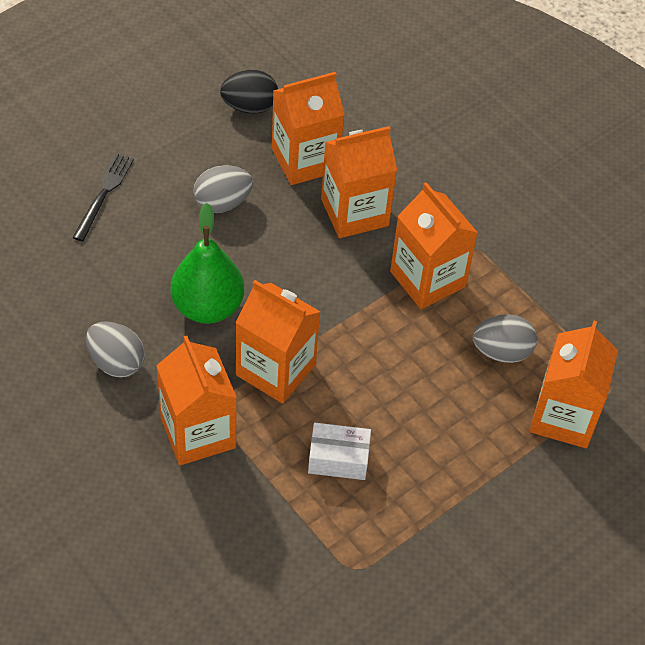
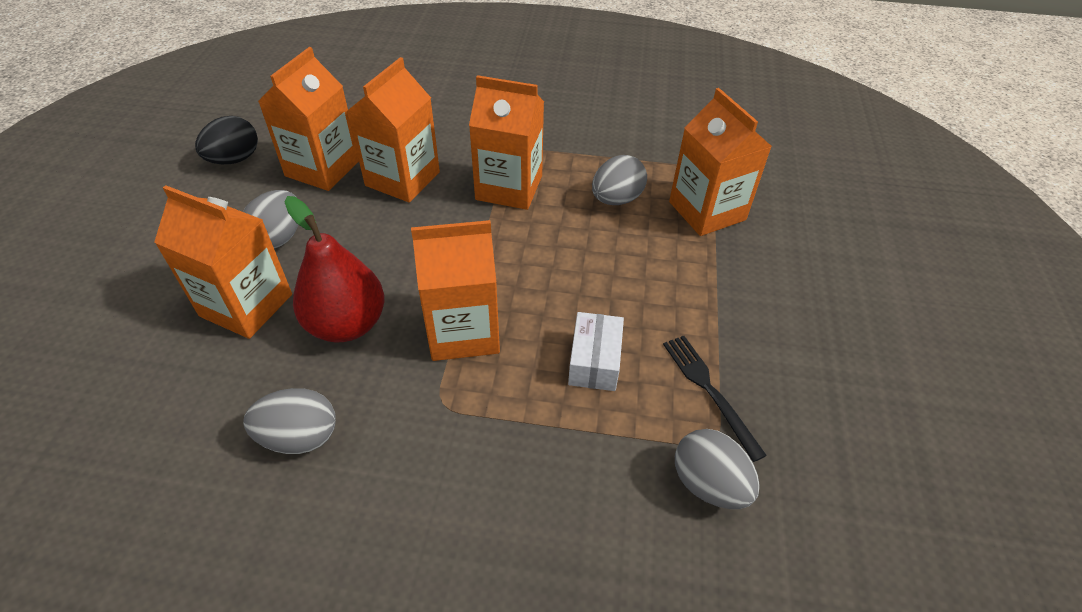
camera: 40 degrees left, 5 degrees down
black fork [72,153,134,241] -> black fork moved to [663,336,767,462]
orange carton [156,335,237,465] -> orange carton moved to [154,185,292,339]
green pear [171,203,244,324] -> red pear [285,196,385,342]
white box [308,423,371,480] -> white box turned 45 degrees counterclockwise [568,312,624,391]
none -> grey egg [675,429,760,509]

